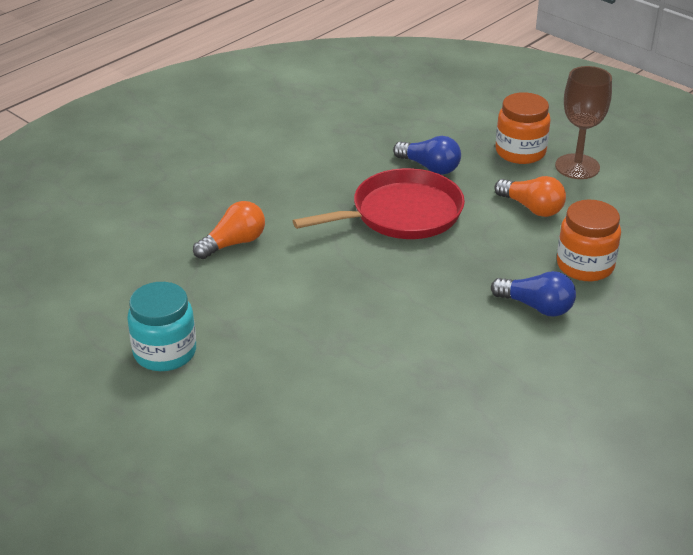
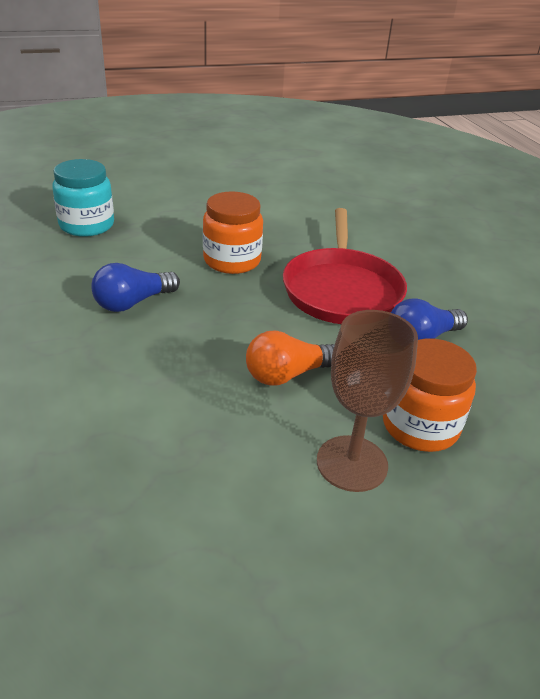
camera: 115 degrees right, 0 degrees up
turquoise jar [127,282,196,371] -> turquoise jar moved to [52,159,114,237]
orange light bulb [193,201,265,259] -> none
orange jar [557,200,621,281] -> orange jar moved to [203,191,263,274]

